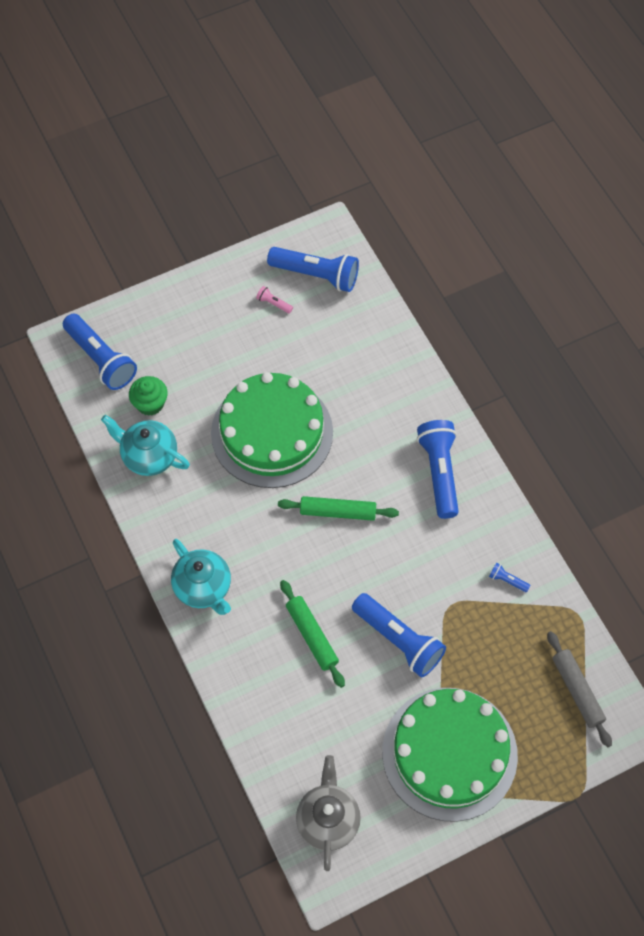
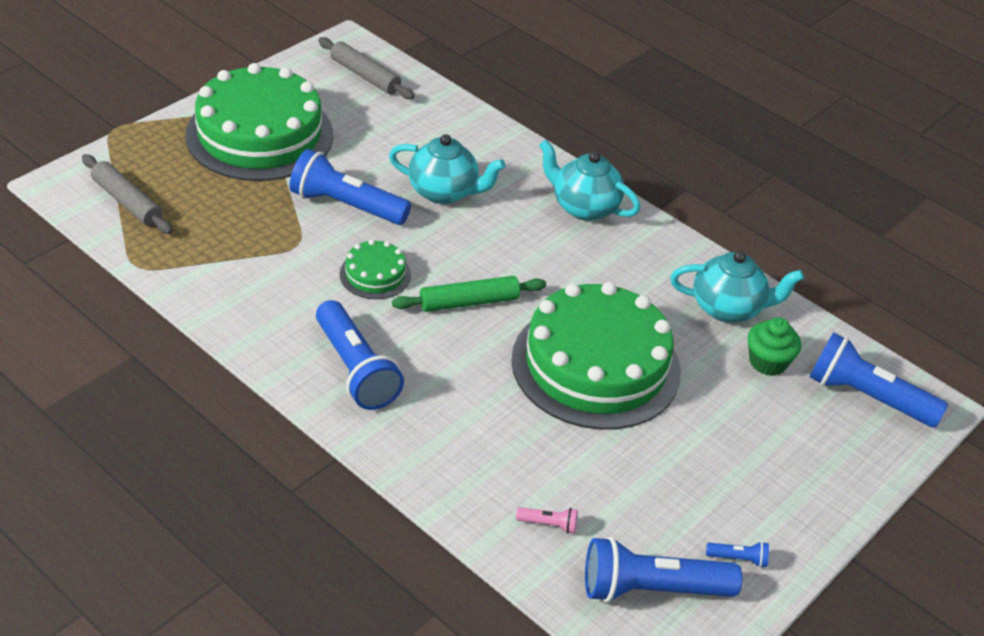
camera: 155 degrees right, 20 degrees down
pink flashlight [256,286,293,314] -> pink flashlight moved to [516,507,578,533]
green rolling pin [280,580,345,688] -> turquoise teapot [389,134,506,204]
grey teapot [296,755,361,871] -> grey rolling pin [318,37,415,99]
blue flashlight [489,563,531,592] -> blue flashlight moved to [706,541,769,568]
none -> green cake [340,239,411,299]

